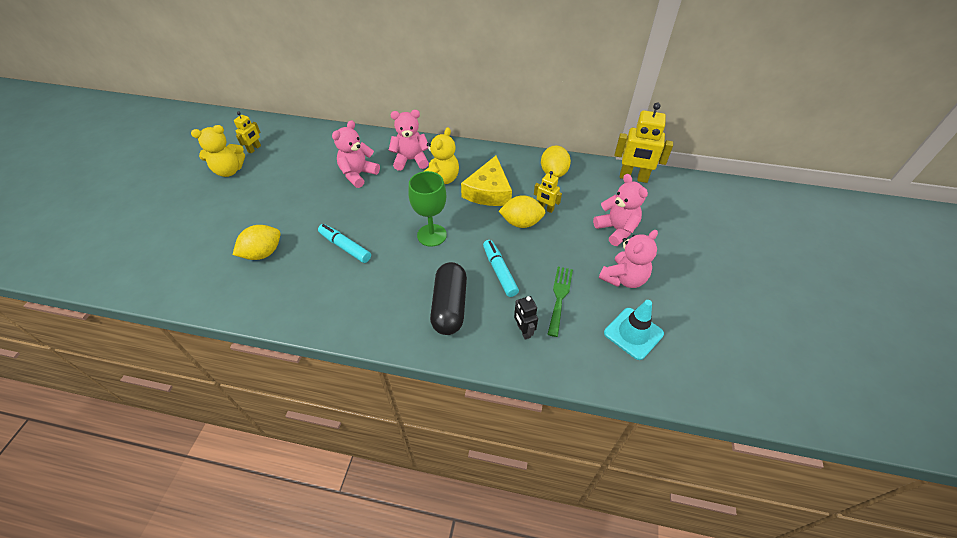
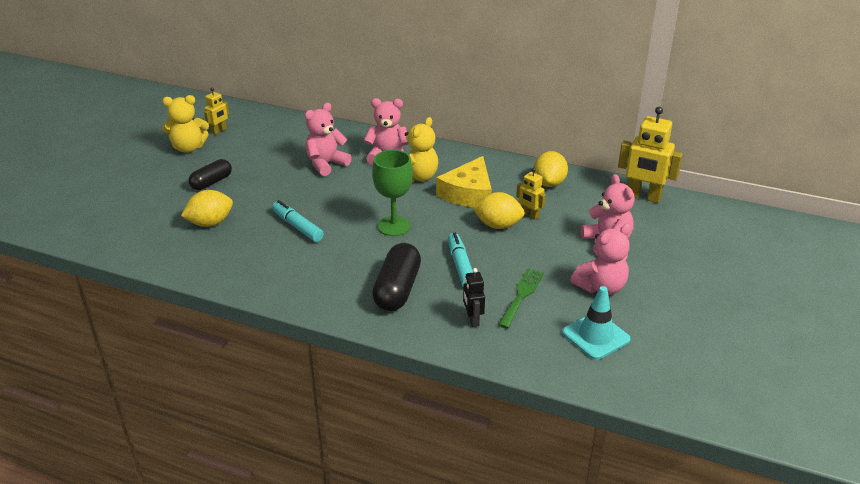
camera: 10 degrees right, 15 degrees down
none -> black capsule [188,159,232,190]

